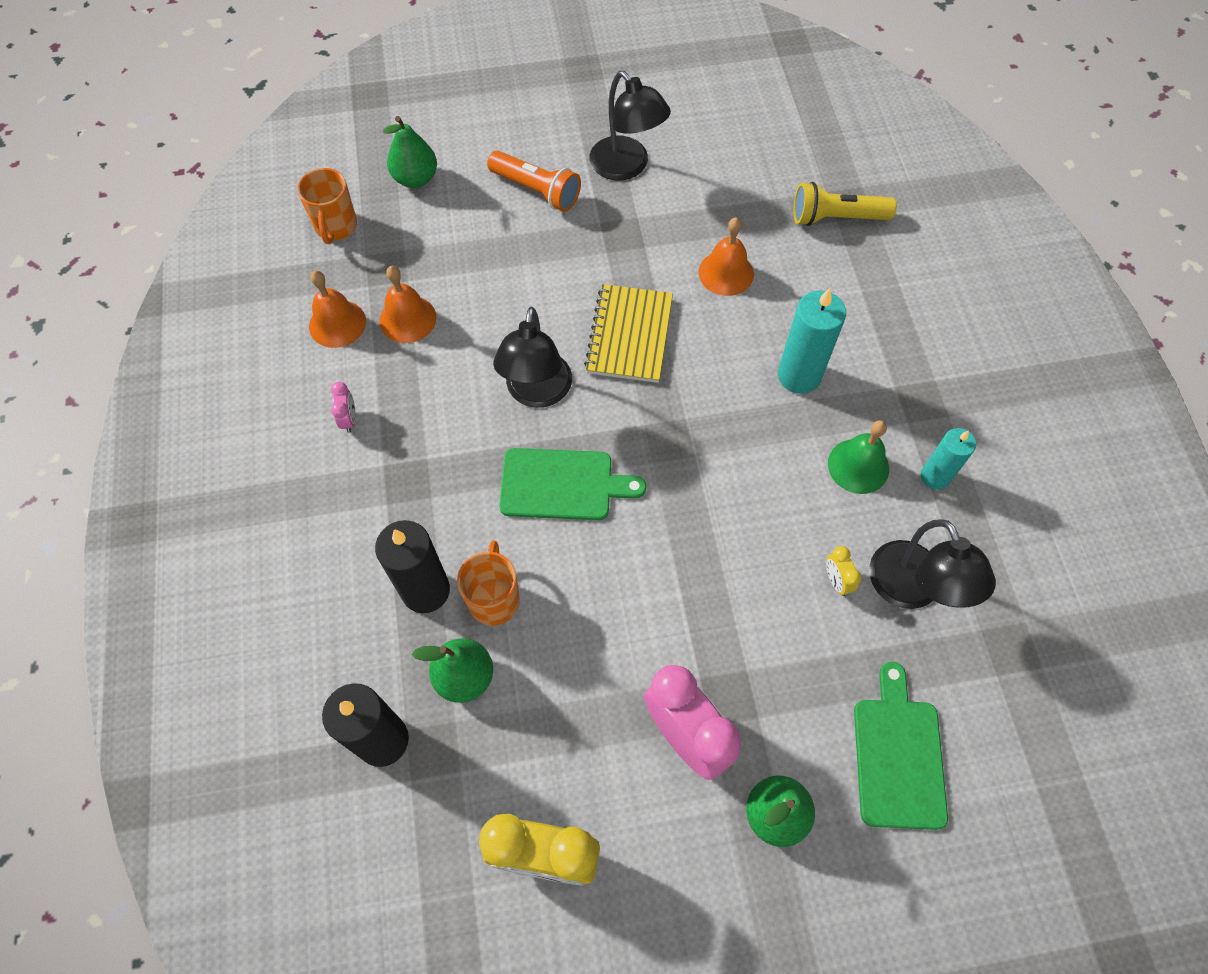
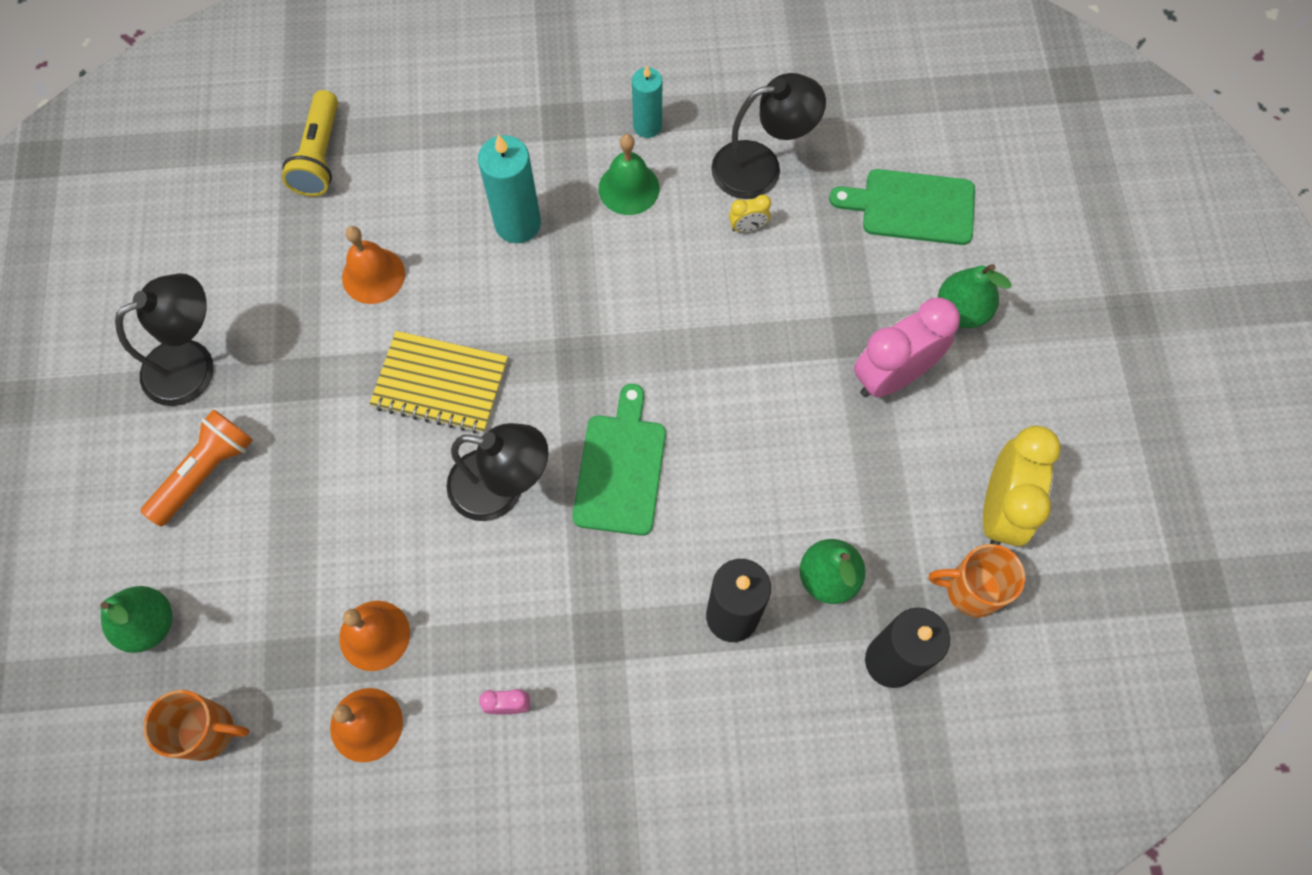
camera: 85 degrees left, 5 degrees up
orange mug [457,541,520,626] -> orange mug moved to [929,544,1025,618]

